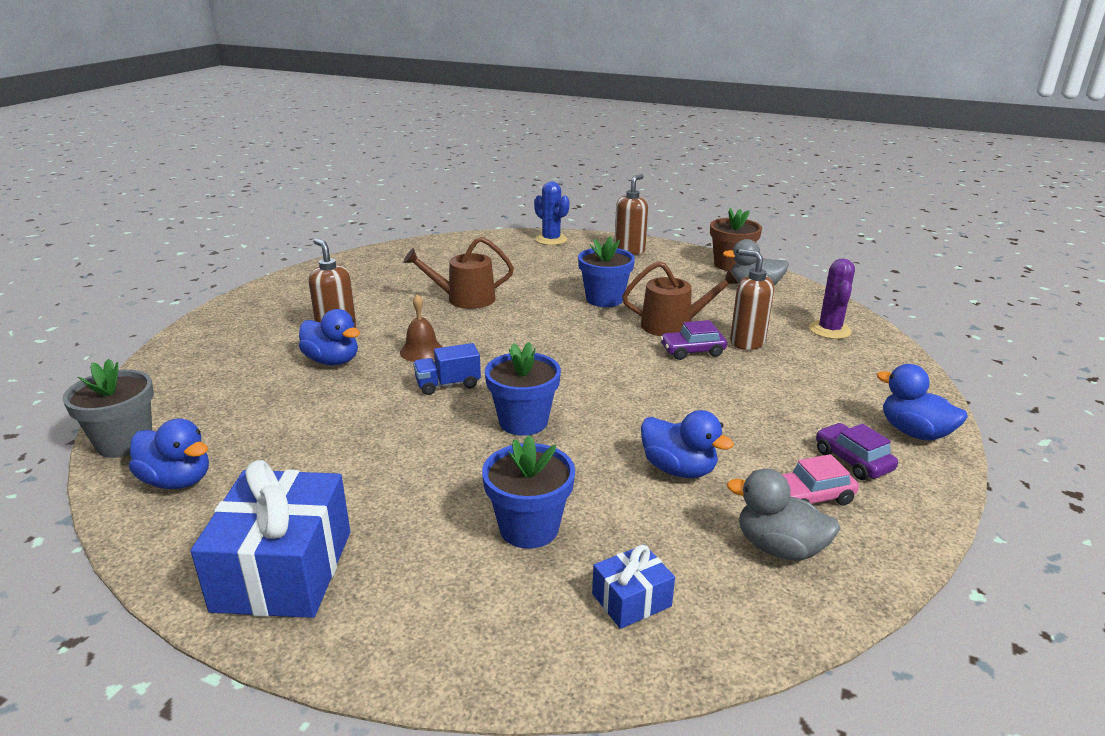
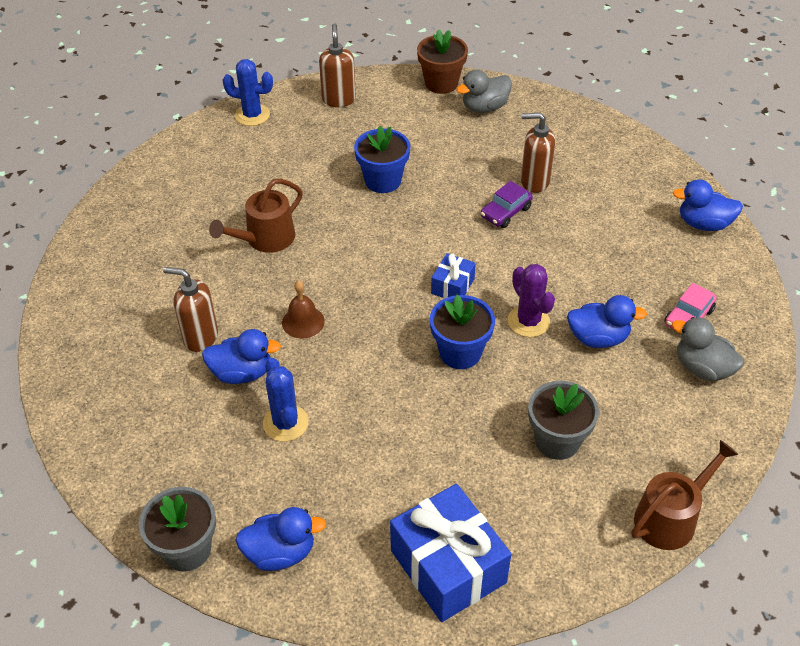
camera: 35 degrees left, 20 degrees up
blue truck [413,343,481,395] -> none
blue flower pot [482,435,575,549] -> grey flower pot [528,381,599,460]
blue gift [592,545,675,629] -> blue gift moved to [431,253,476,299]
brown watering can [622,261,739,336] -> brown watering can moved to [631,440,739,550]
grey duck [727,468,841,561] -> grey duck turned 45 degrees clockwise [672,317,744,381]
purple cactus [809,258,855,339] -> purple cactus moved to [508,264,555,337]
purple car [816,423,898,480] -> none
none -> blue cactus [263,358,309,442]

